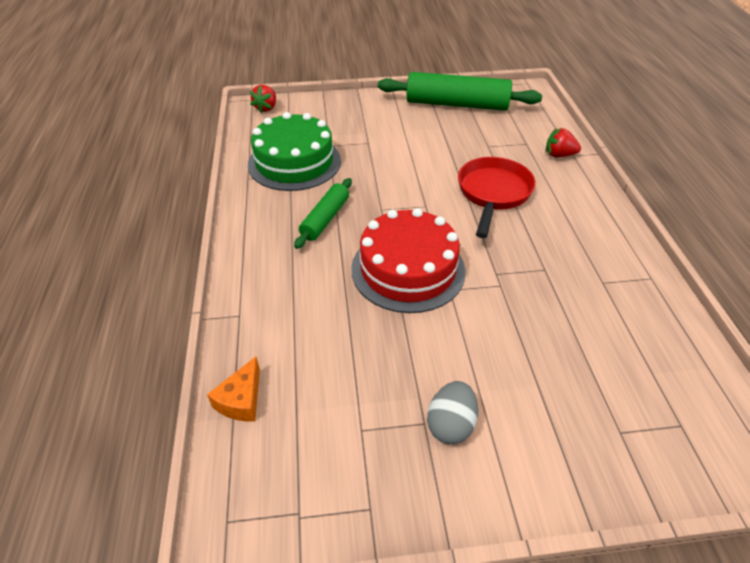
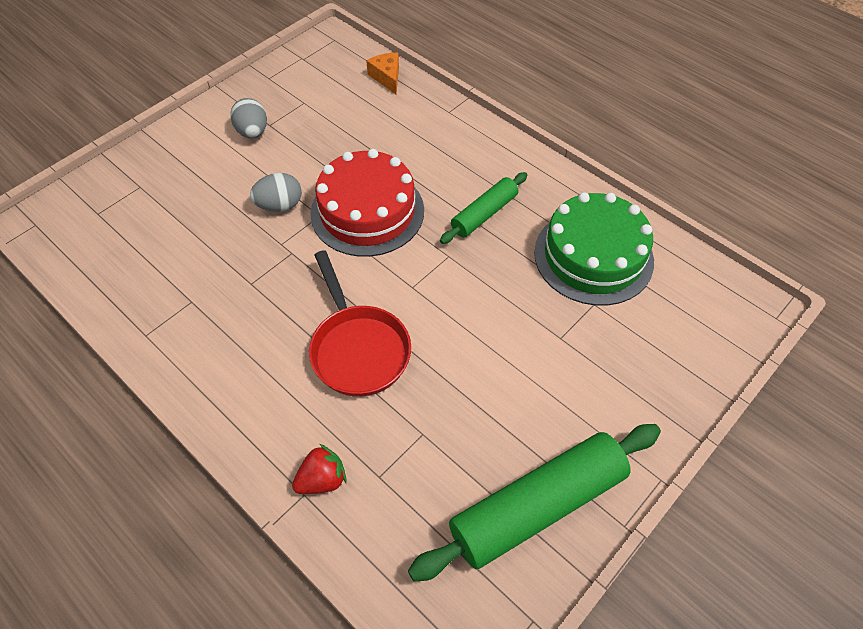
camera: 140 degrees right, 10 degrees up
red strawberry [250,85,276,113] -> none
green rolling pin [294,178,352,249] -> green rolling pin turned 60 degrees clockwise [440,172,527,244]
none -> grey egg [250,173,302,212]

